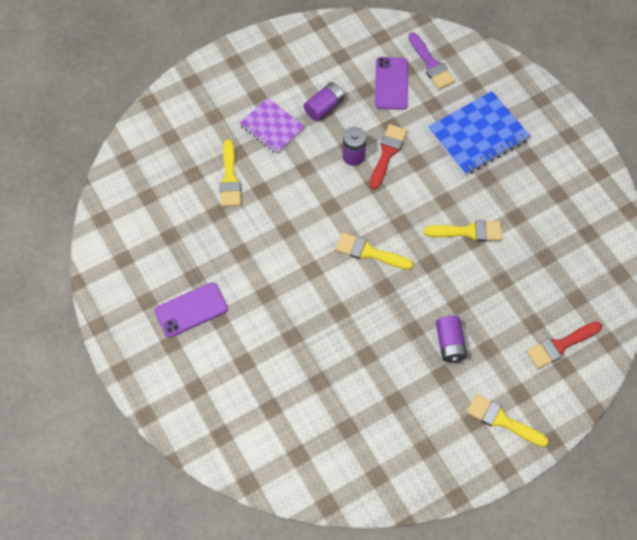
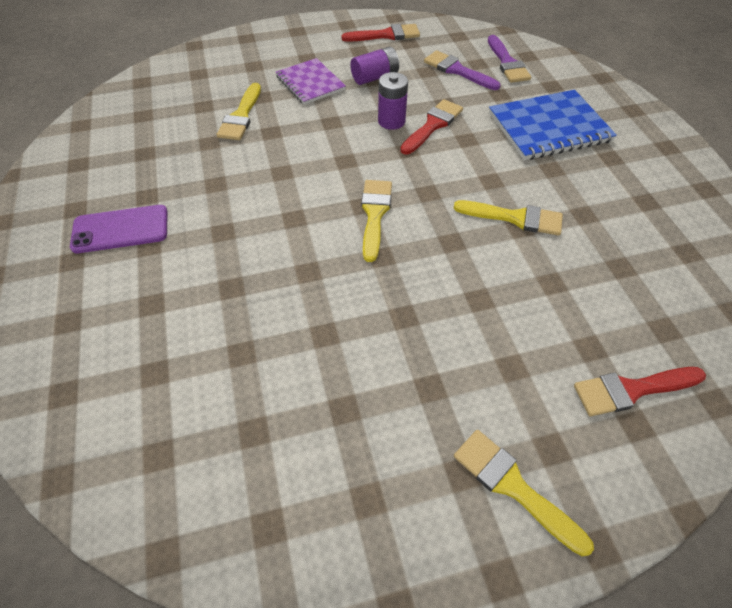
camera: 15 degrees right, 10 degrees down
yellow brush [335,232,414,270] -> yellow brush turned 60 degrees clockwise [361,180,392,262]
purple phone [375,57,408,110] -> purple brush [424,50,501,90]
purple battery [436,316,467,363] -> none
none -> red brush [341,24,420,42]

